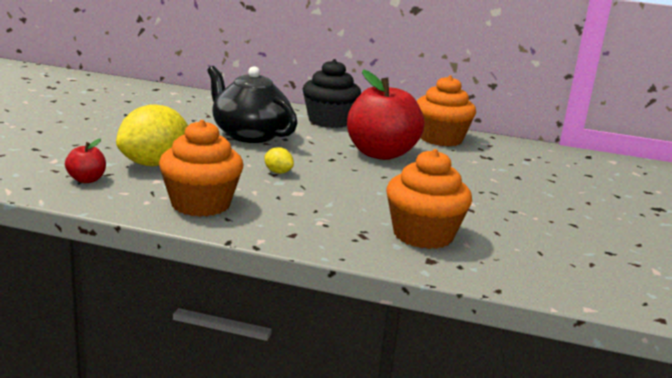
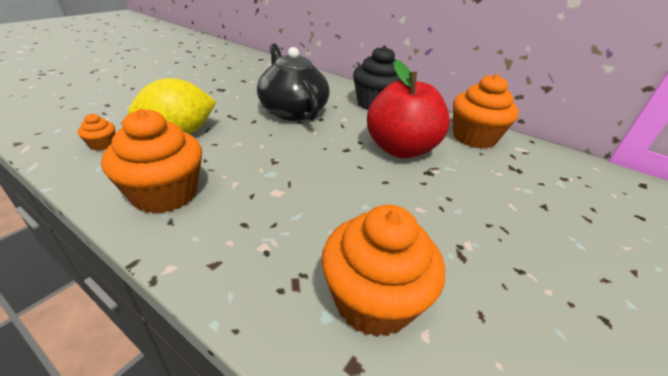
camera: 20 degrees right, 15 degrees up
red apple [65,139,106,183] -> orange cupcake [78,114,115,151]
yellow lemon [265,147,294,174] -> none

